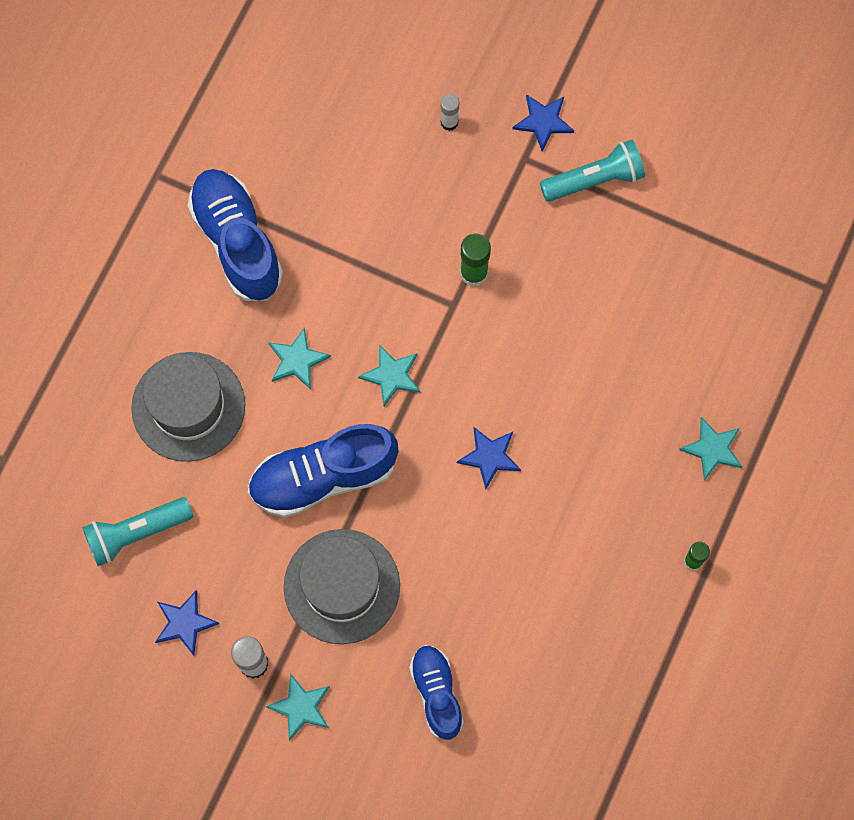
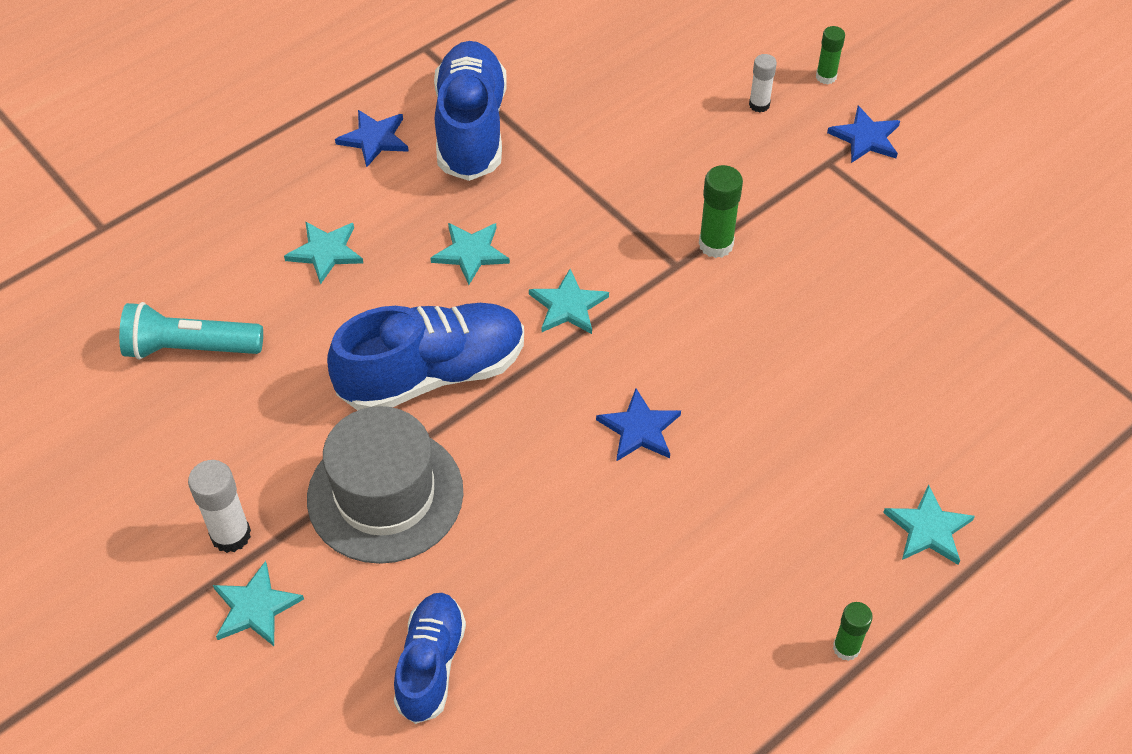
camera: 25 degrees right, 20 degrees down
grey hat [131,352,245,462] -> turquoise star [284,221,363,285]
blue star [155,590,219,655] -> blue star moved to [335,110,409,168]
blue shoe [248,424,398,518] -> blue shoe turned 150 degrees clockwise [327,303,524,411]
turquoise flashlight [540,140,645,202] -> none
none -> green glue stick [816,26,845,84]

